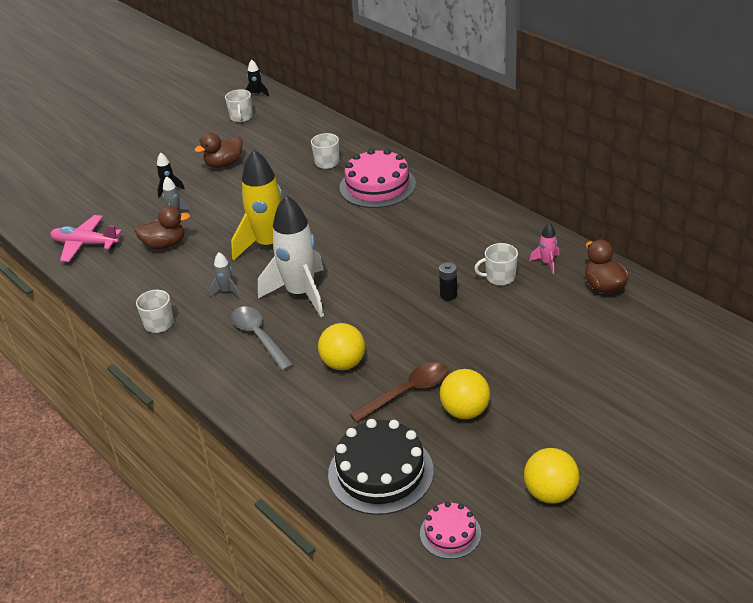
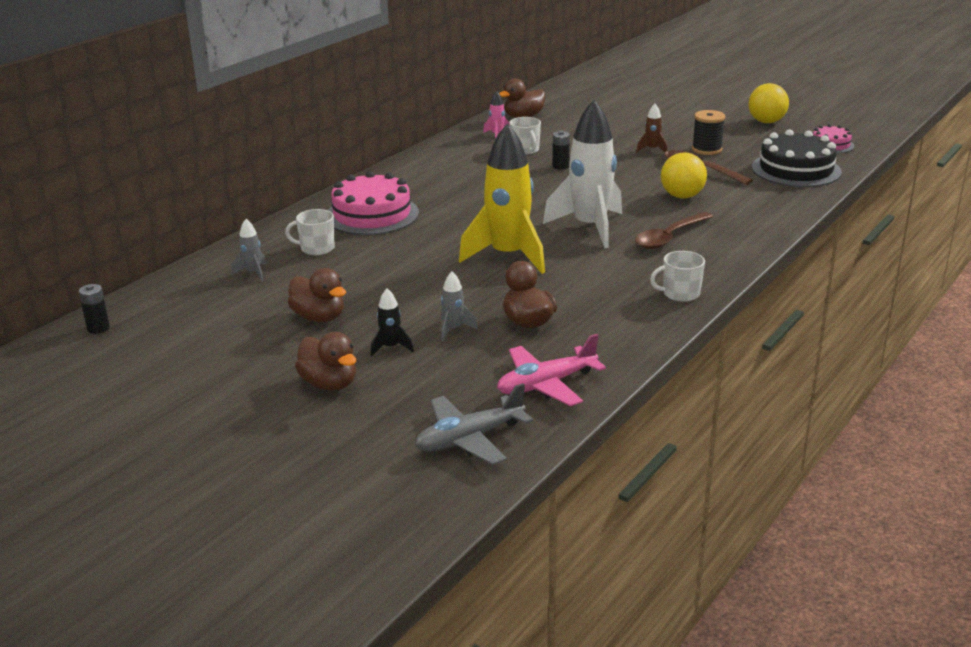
camera: 105 degrees left, 10 degrees down
pink plane [50,215,122,262] -> pink plane turned 60 degrees clockwise [497,334,606,406]
grey rocket [209,252,241,298] -> grey rocket moved to [231,219,266,281]
white mug [225,89,253,122] -> none
grey spoon [231,306,294,371] -> brown spoon [635,212,713,249]
black rocket [246,59,269,97] -> black battery [79,284,110,334]
yellow ball [440,369,490,419] -> black spool [692,110,725,155]
none -> brown duck [295,332,356,391]
none -> grey plane [415,383,533,465]
none -> brown rocket [636,104,668,152]

